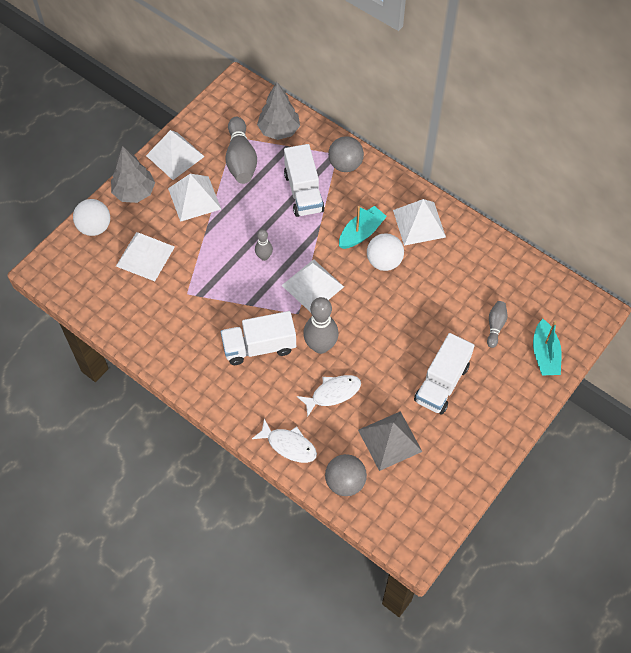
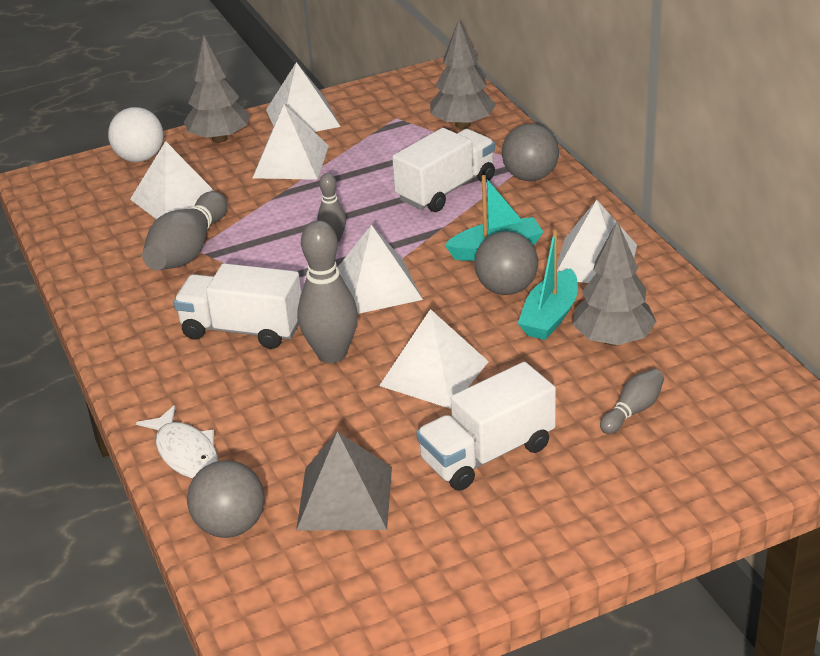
camera: 30 degrees right, 25 degrees down
grey bowling pin [226,117,257,184] -> grey bowling pin moved to [142,191,227,270]
white truck [284,144,325,217] -> white truck turned 150 degrees counterclockwise [392,128,495,212]
white fish [297,375,361,417] -> none
white ball [367,233,404,271] -> grey ball [474,231,538,295]
turquoise boat [533,319,562,375] -> turquoise boat moved to [518,230,578,340]
none -> white pyramid [379,309,489,409]
none -> grey tree [573,221,657,346]

